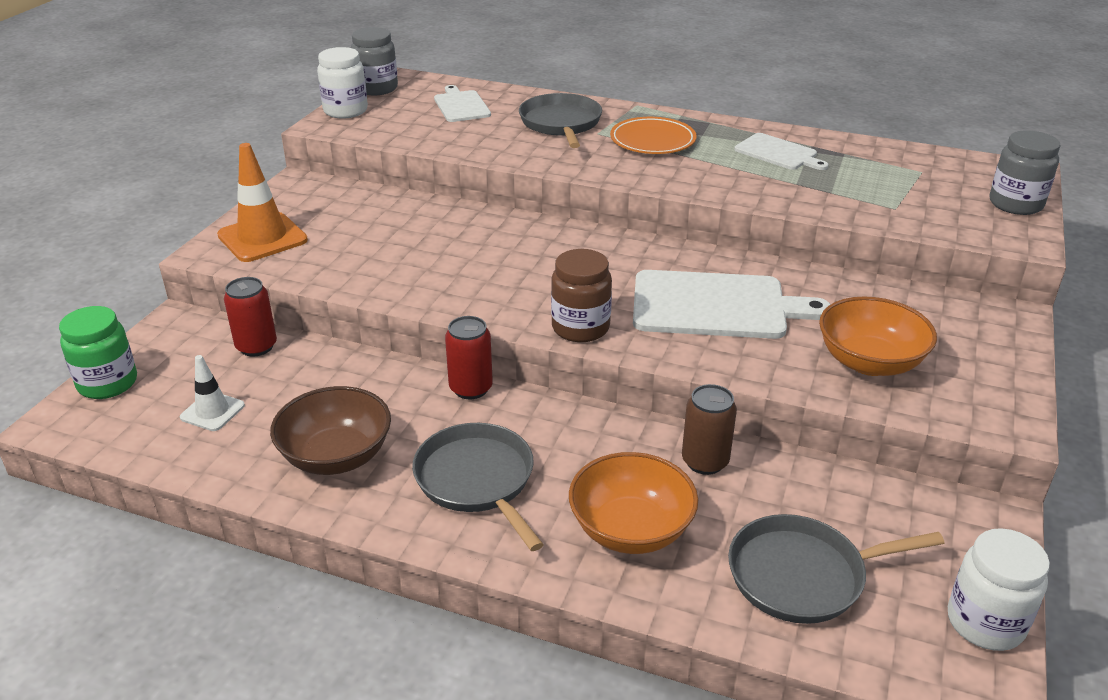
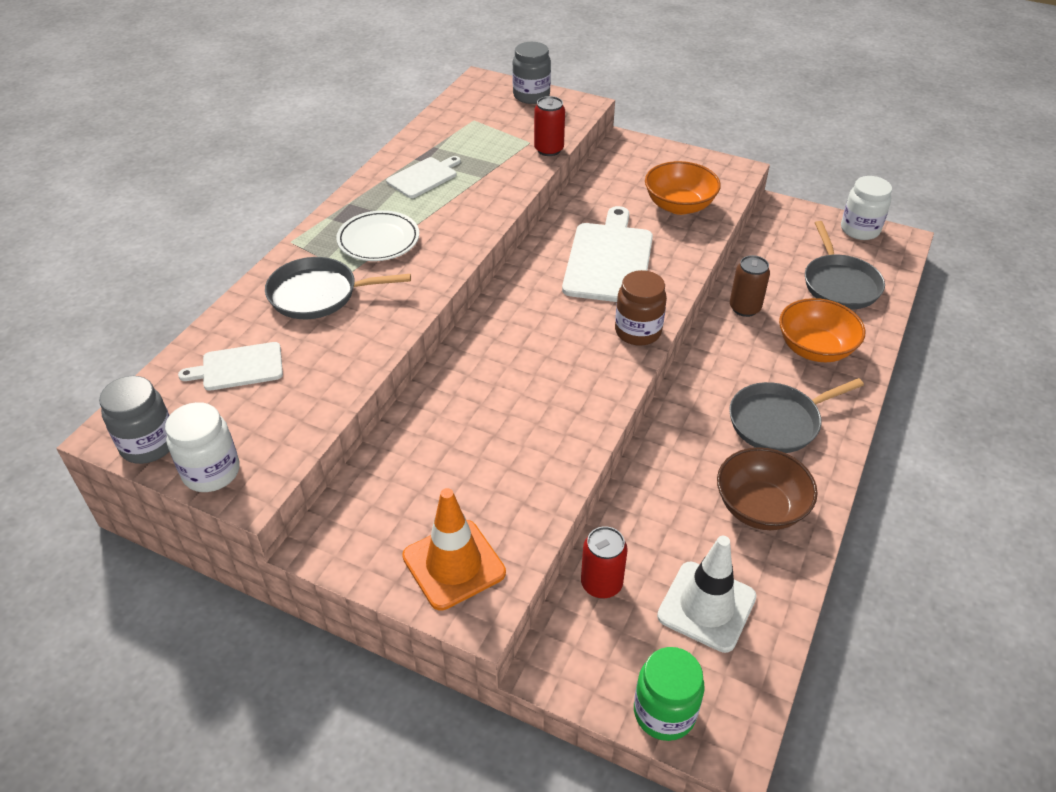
camera: 85 degrees left, 10 degrees up
white traffic cone [180,355,245,431] -> white traffic cone [657,536,757,653], size x1.75
red can [445,316,493,399] -> red can moved to [534,96,565,156]
orange plate [610,117,697,154] -> white plate [336,210,419,261]

